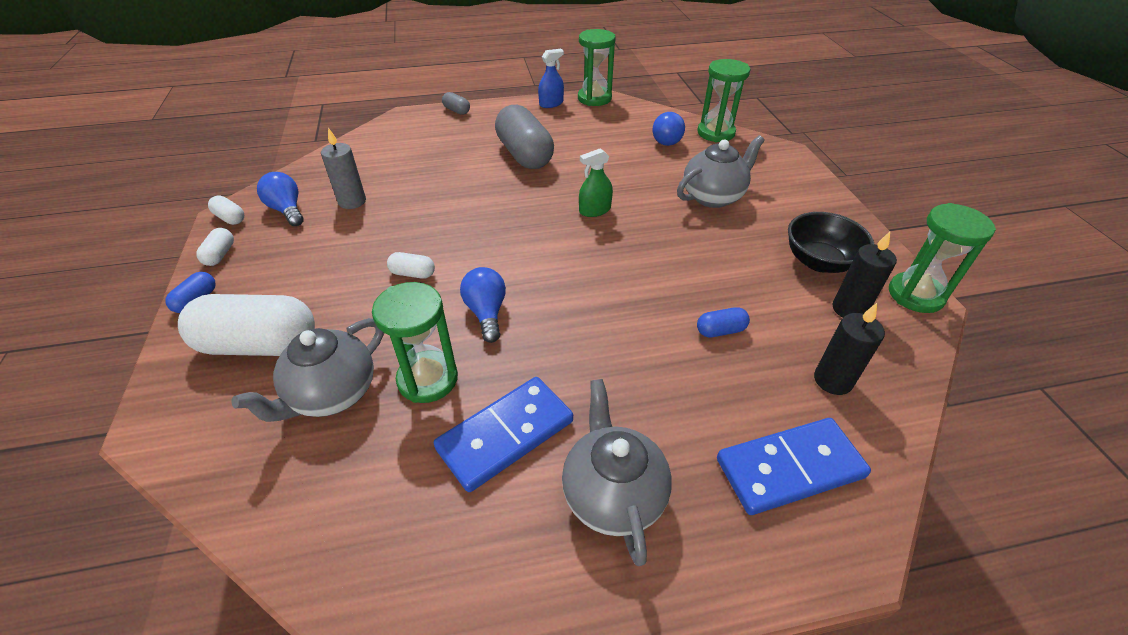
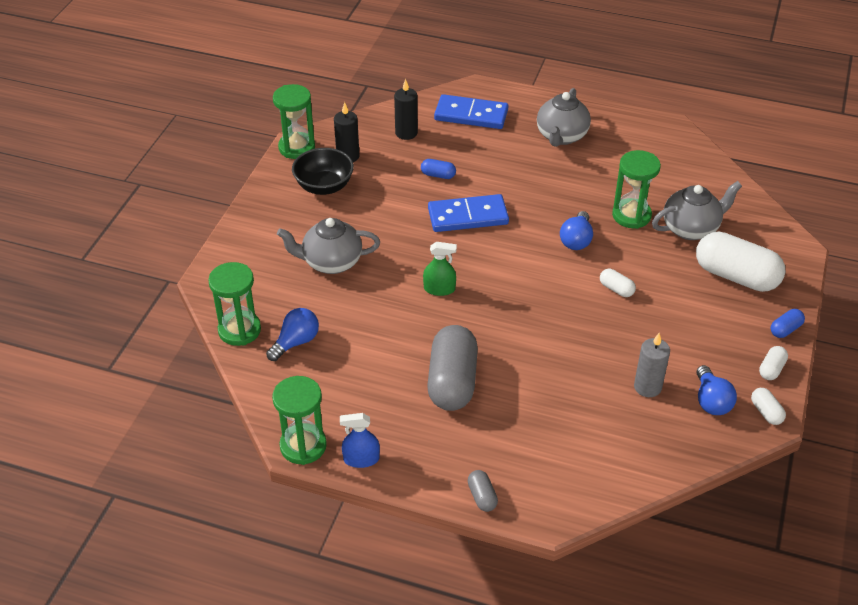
camera: 150 degrees left, 0 degrees up
blue domino [434,377,573,492] -> blue domino moved to [428,194,509,232]

